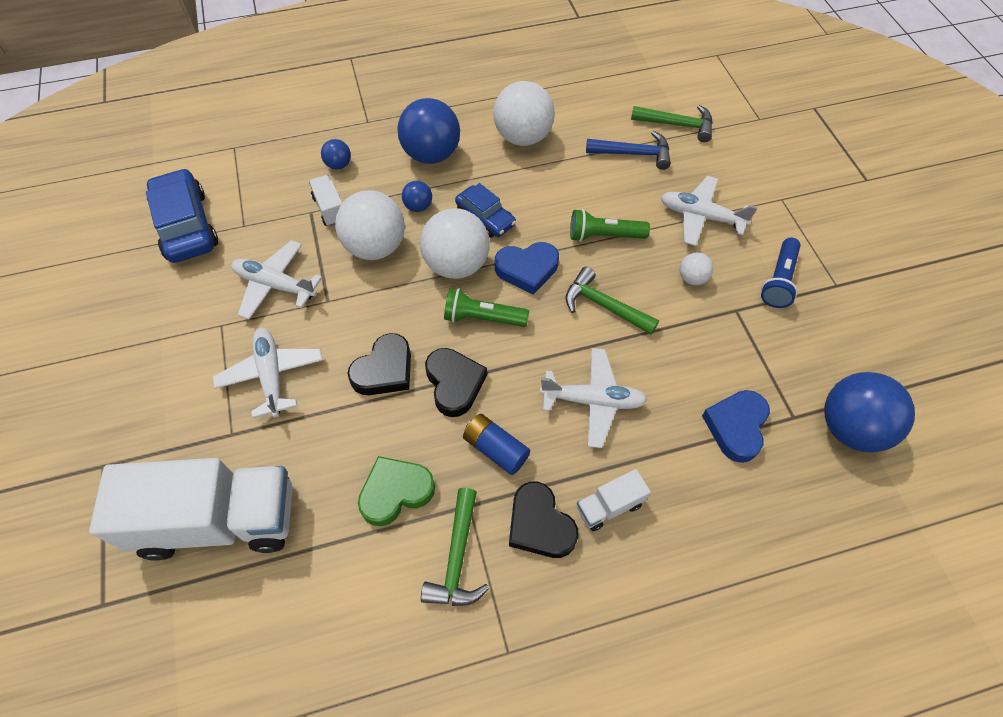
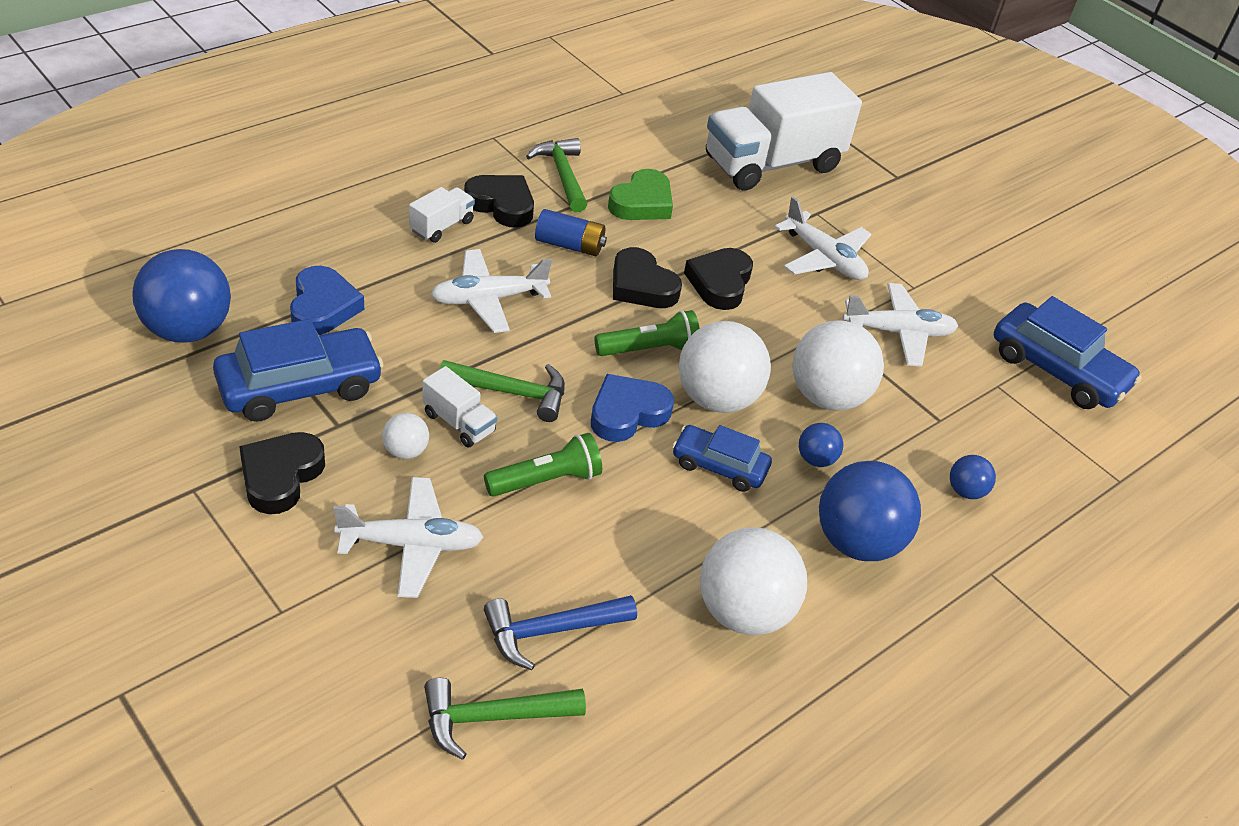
camera: 150 degrees right, 15 degrees down
white truck [309,175,342,227] -> white truck moved to [422,366,498,447]
blue flashlight [761,238,801,308] -> black heart [239,432,325,514]
none -> blue car [213,319,384,422]

